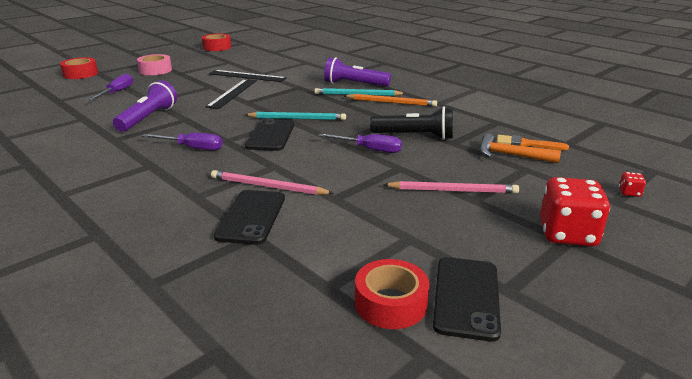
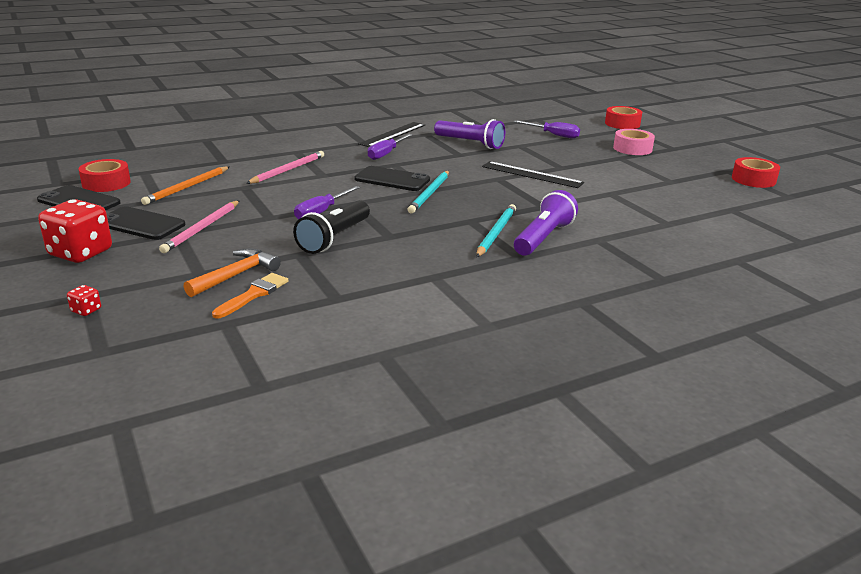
camera: 105 degrees right, 0 degrees up
black ruler [209,70,287,82] -> black ruler moved to [358,122,425,147]
black phone [214,190,285,245] -> black phone moved to [107,206,185,240]
orange pencil [344,94,437,107] -> orange pencil moved to [141,166,229,205]

